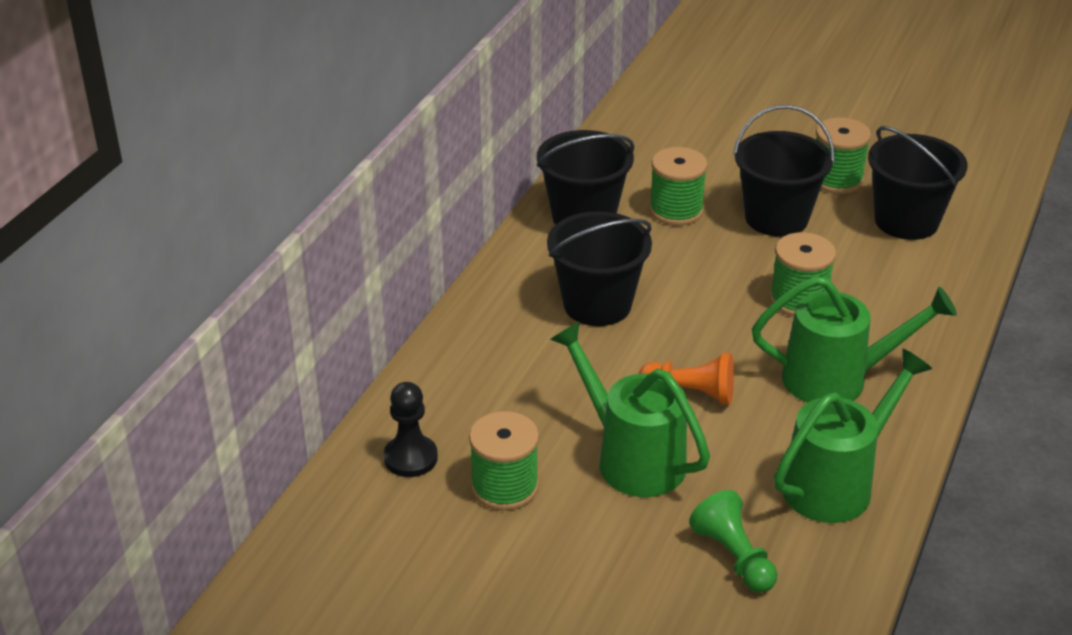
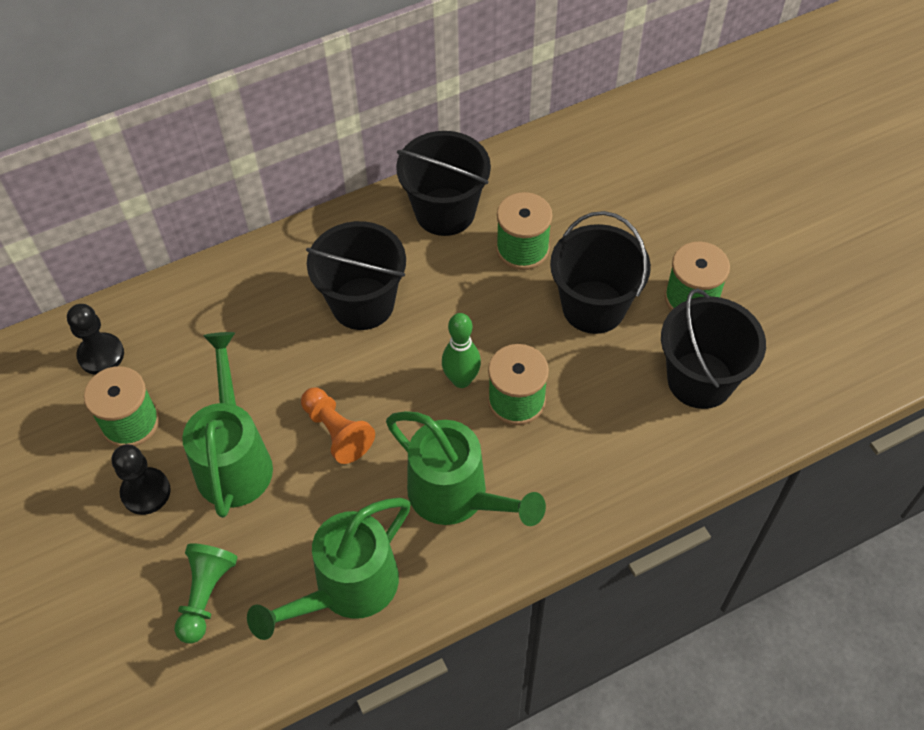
camera: 40 degrees right, 20 degrees up
green watering can [774,349,932,523] -> green watering can turned 135 degrees clockwise [247,498,411,640]
none -> black pawn [112,444,171,515]
none -> green bowling pin [442,313,481,388]

